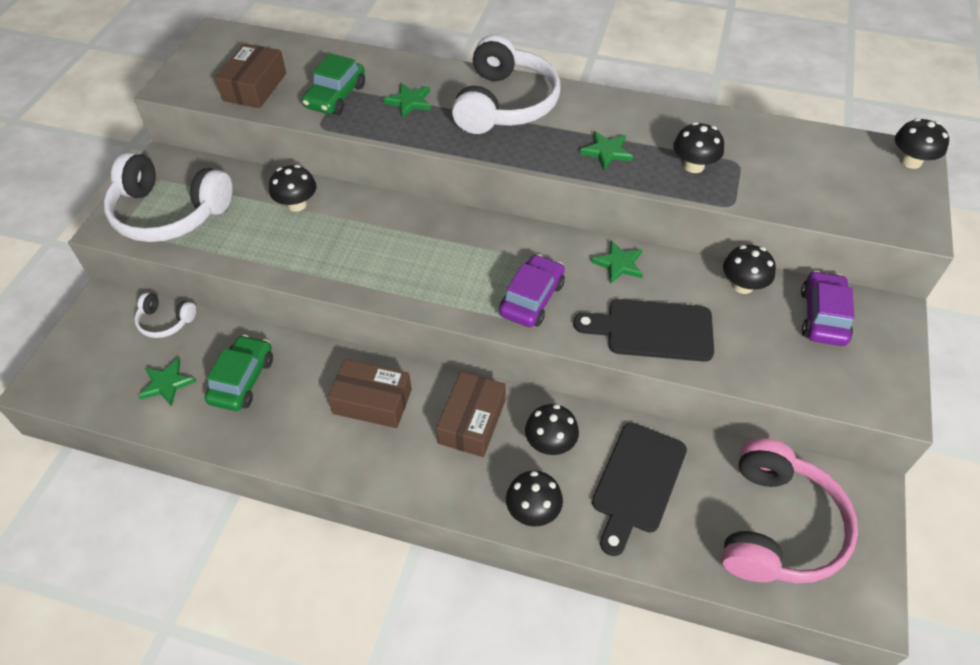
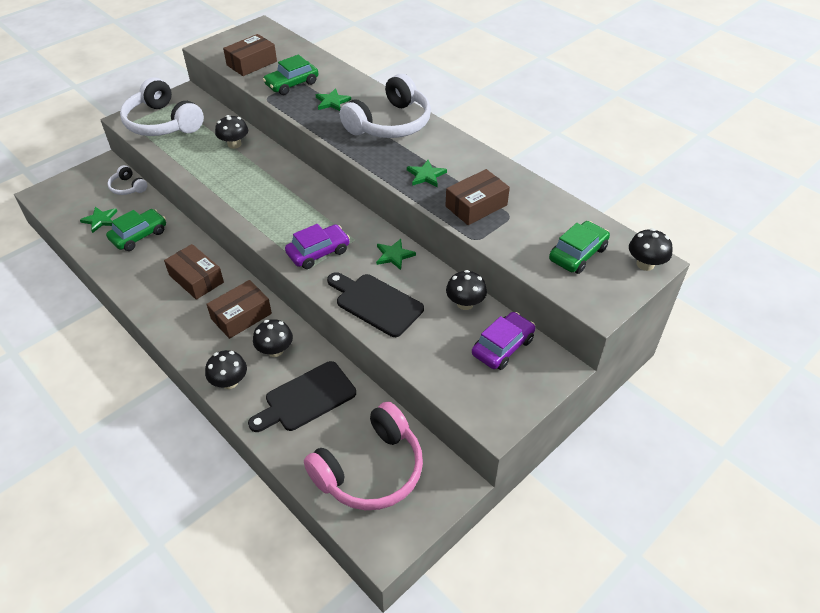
camera: 30 degrees right, 5 degrees down
black mushroom [673,122,724,173] -> brown box [445,169,510,225]
none -> green car [549,221,610,274]

